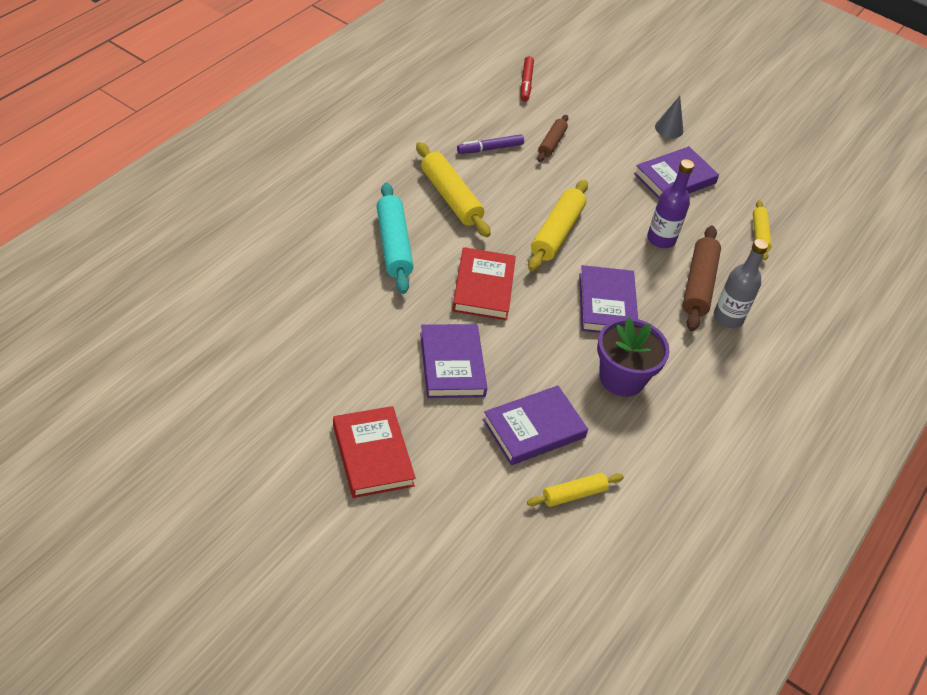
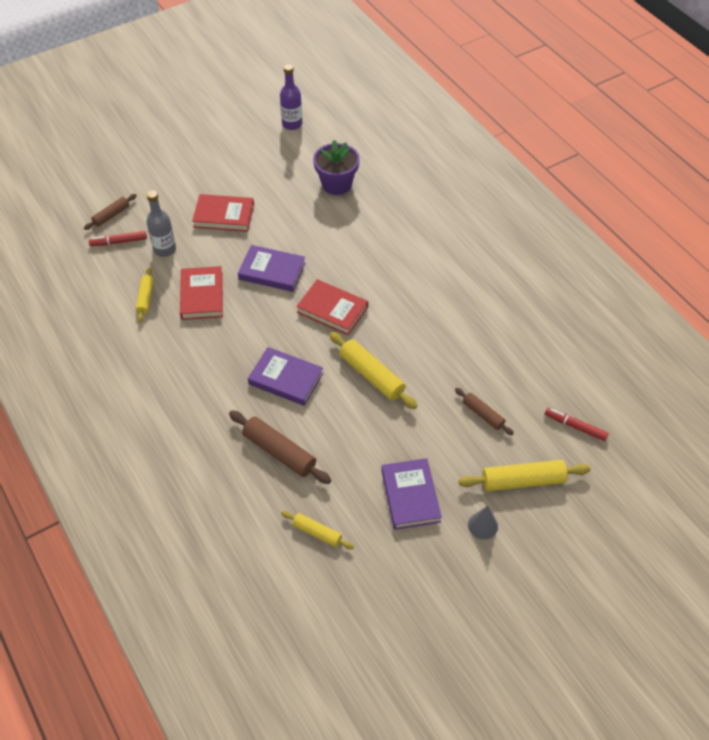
camera: 120 degrees right, 5 degrees up
turquoise rolling pin [377,183,414,294] -> none
yellow rolling pin [416,142,491,237] -> yellow rolling pin moved to [459,460,591,491]
purple marker [457,134,524,154] -> none
purple book [483,386,588,465] -> red book [180,266,223,320]
purple flower pot [597,317,670,397] -> purple flower pot moved to [313,140,360,195]
purple bottle [647,159,694,248] -> purple bottle moved to [280,64,302,130]
grey bottle [714,239,769,328] -> grey bottle moved to [146,190,176,257]
none -> brown rolling pin [84,194,137,230]
none -> red marker [89,231,147,246]

